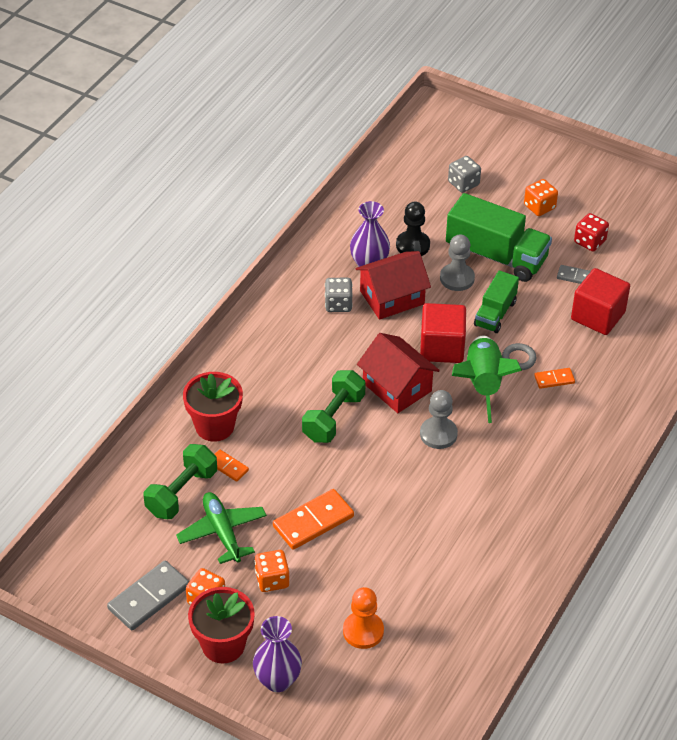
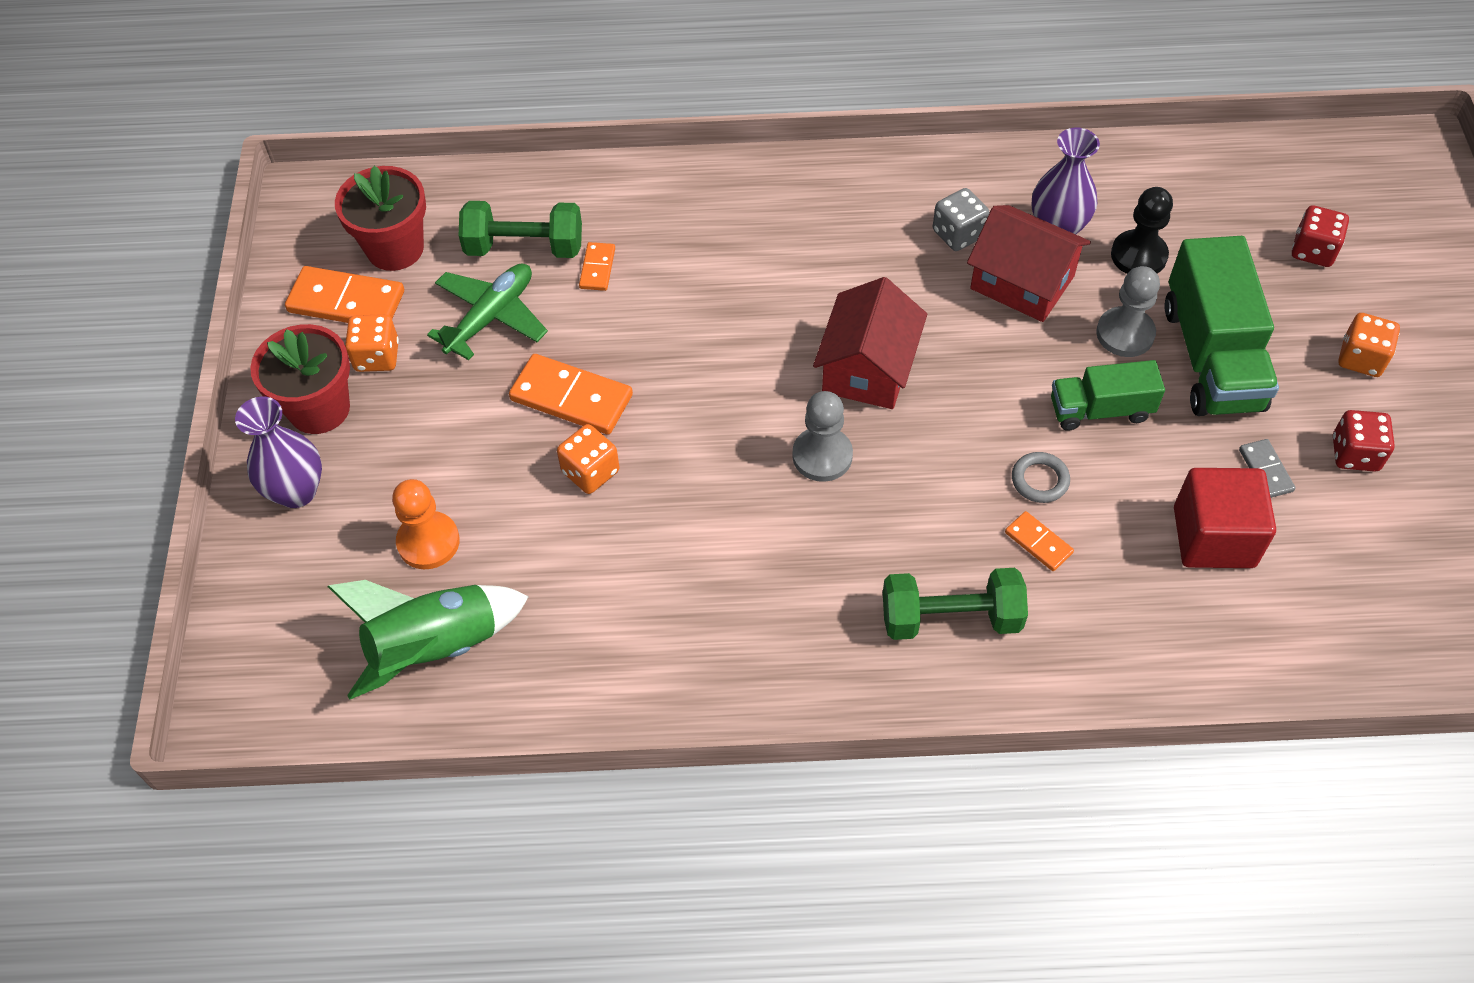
camera: 60 degrees right, 10 degrees up
grey domino [107,560,189,630] -> orange domino [285,266,404,323]
red flower pot [183,372,243,442] -> red flower pot moved to [335,166,426,271]
orange dice [255,550,289,592] -> orange dice moved to [557,424,620,494]
green dumbbell [302,370,366,443] -> green dumbbell moved to [883,568,1028,640]
red cube [420,303,466,363] -> none
grey dice [448,156,481,193] -> red dice [1292,205,1349,267]
green rocket [452,335,522,423] -> green rocket moved to [328,580,529,700]

